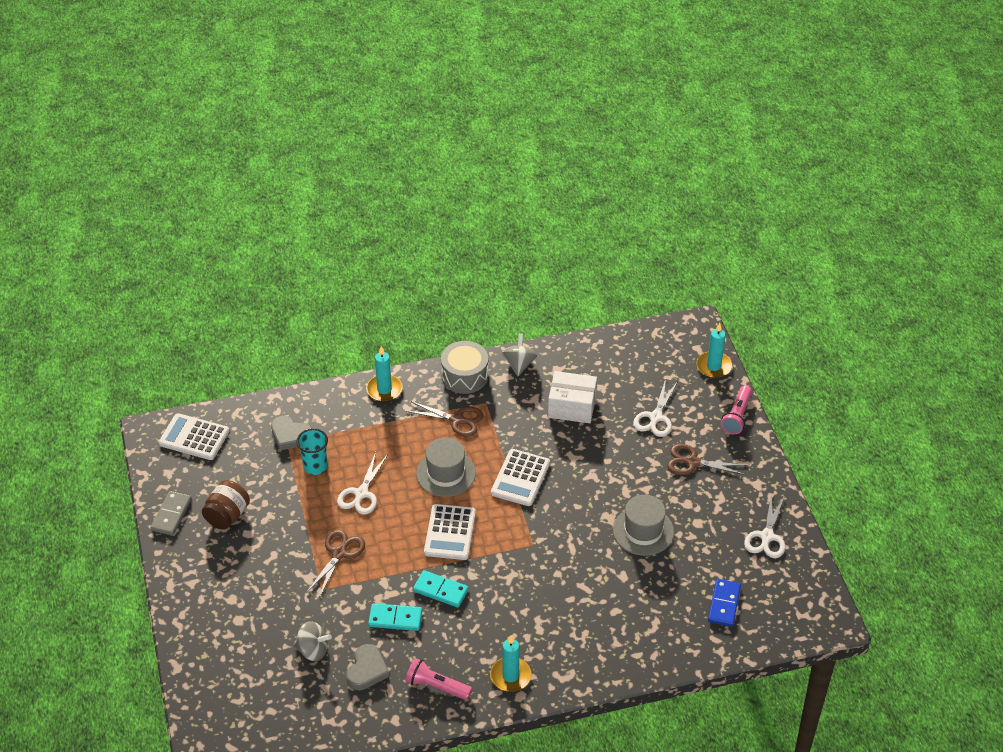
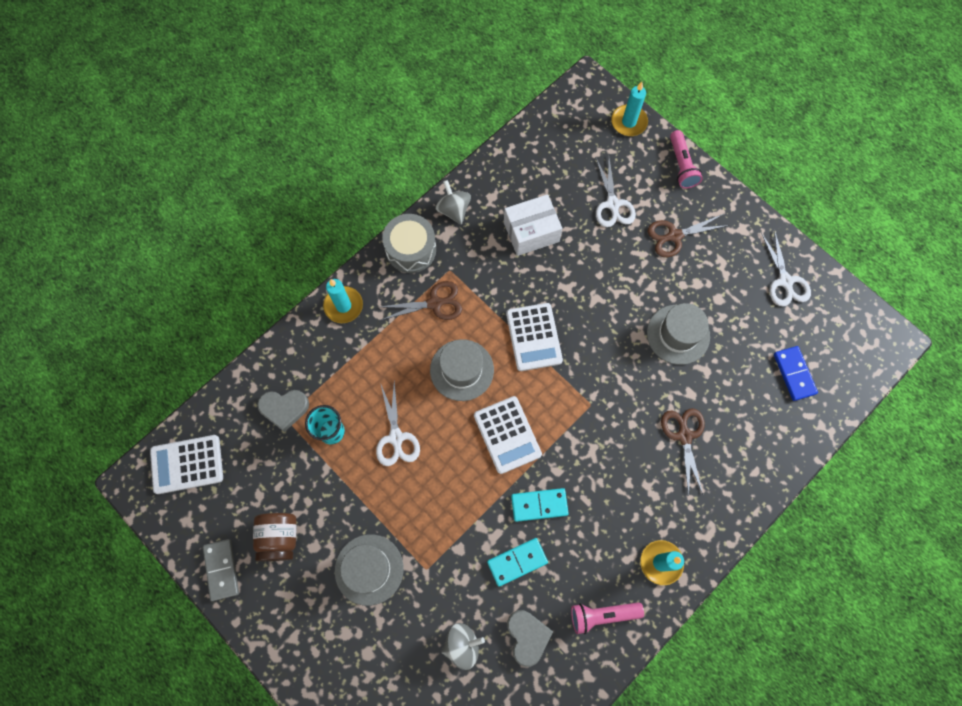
camera: 30 degrees left, 25 degrees up
brown scissors [307,530,365,598] -> brown scissors moved to [661,408,705,497]
none -> grey hat [335,534,404,606]

